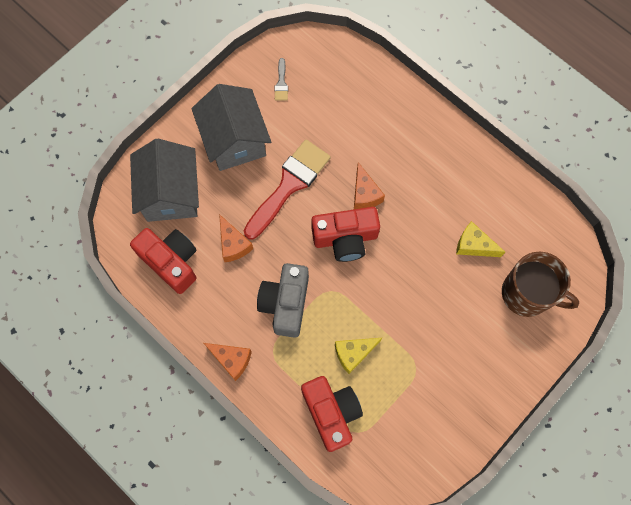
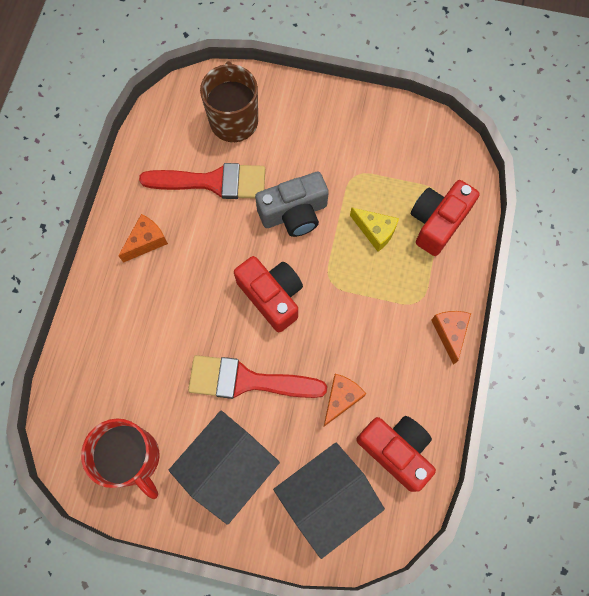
camera: 120 degrees left, 0 degrees up
red camera [130,228,197,294] -> red camera turned 120 degrees clockwise [356,416,436,492]
grey camera [257,263,309,338] -> grey camera moved to [255,172,329,237]
grey brush [274,58,288,101] -> red mug [81,419,160,499]
orange cheese [354,162,385,209] -> orange cheese moved to [118,214,168,263]
yellow cheese [456,221,505,257] -> red brush [139,163,265,199]

